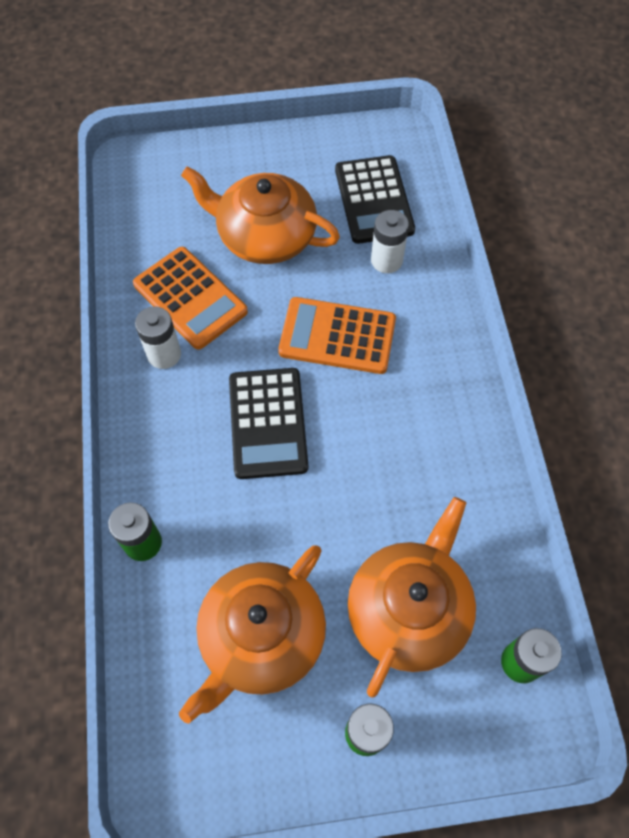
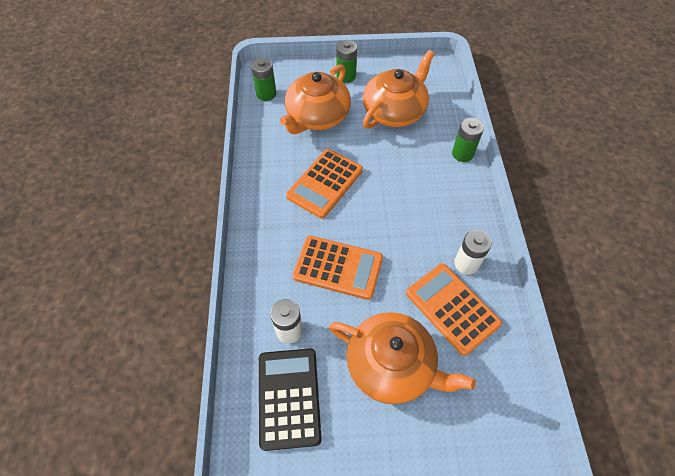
camera: 175 degrees left, 5 degrees down
black calculator [229,368,308,479] -> none
none -> orange calculator [286,149,363,219]

